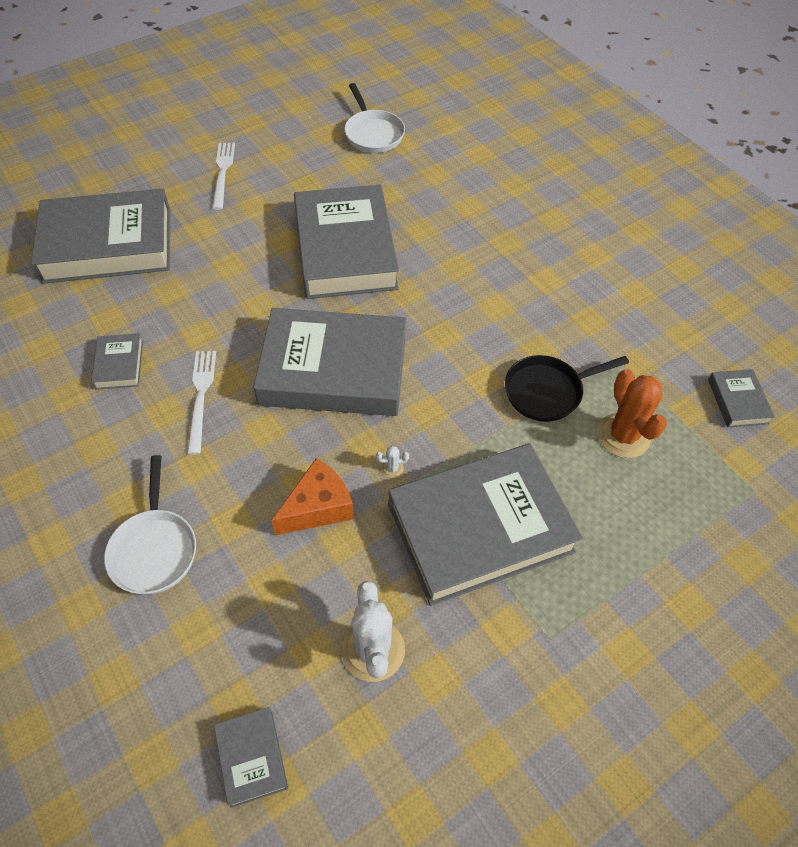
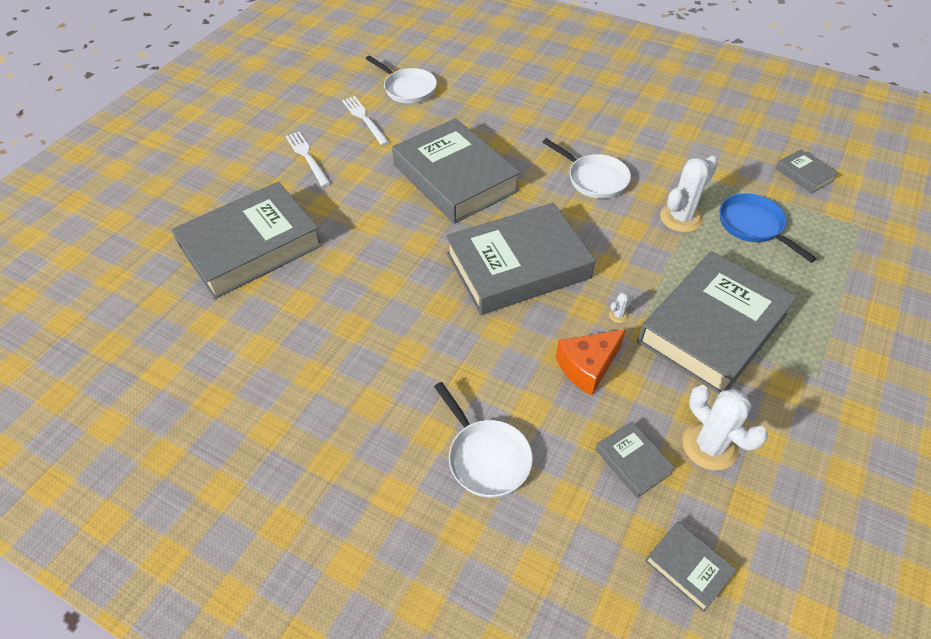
camera: 25 degrees left, 5 degrees down
grey book [91,333,143,390] -> grey book moved to [596,421,675,498]
white fork [187,351,216,455] -> white fork moved to [342,96,389,145]
orange cheese [271,458,354,535] -> orange cheese turned 150 degrees counterclockwise [556,329,626,396]
black pan [505,355,629,422] -> white cactus [660,156,718,233]
orange cactus [597,369,667,458] -> blue pan [720,193,817,263]
none -> white pan [543,138,631,199]

